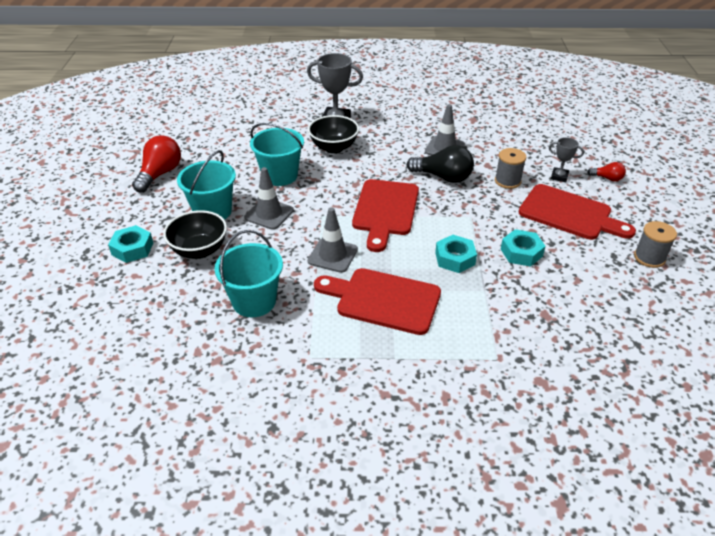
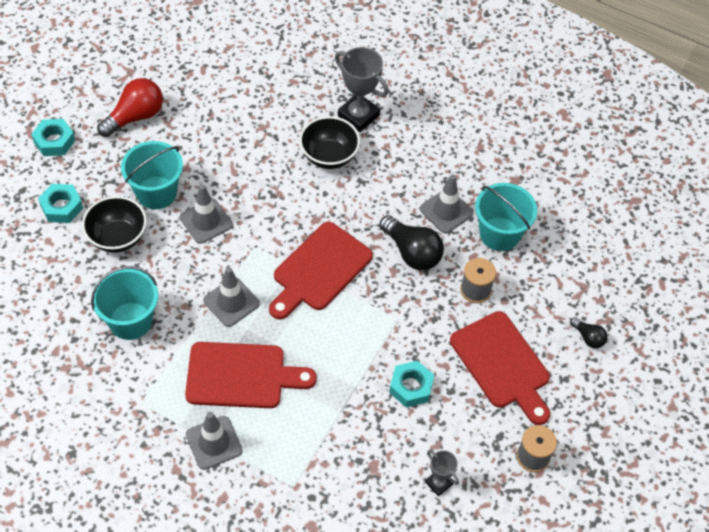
camera: 25 degrees right, 15 degrees up
turquoise bucket [250,123,304,186] -> turquoise bucket moved to [475,183,537,251]
red cutting board [314,268,441,335] -> red cutting board turned 135 degrees clockwise [185,342,317,408]
turquoise nut [435,235,477,273] -> turquoise nut moved to [31,119,75,156]
grey trophy [549,137,584,182] -> grey trophy moved to [425,450,459,496]
red light bulb [587,162,626,181] -> black light bulb [570,317,607,348]
none -> grey traffic cone [186,412,243,470]

